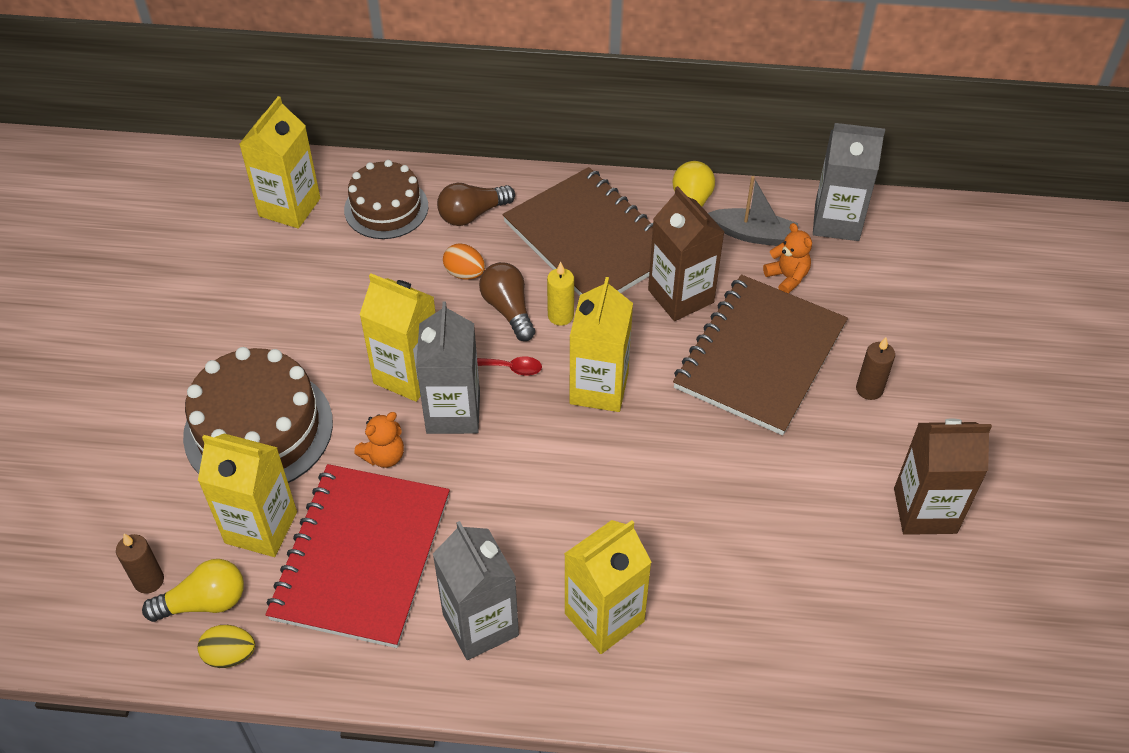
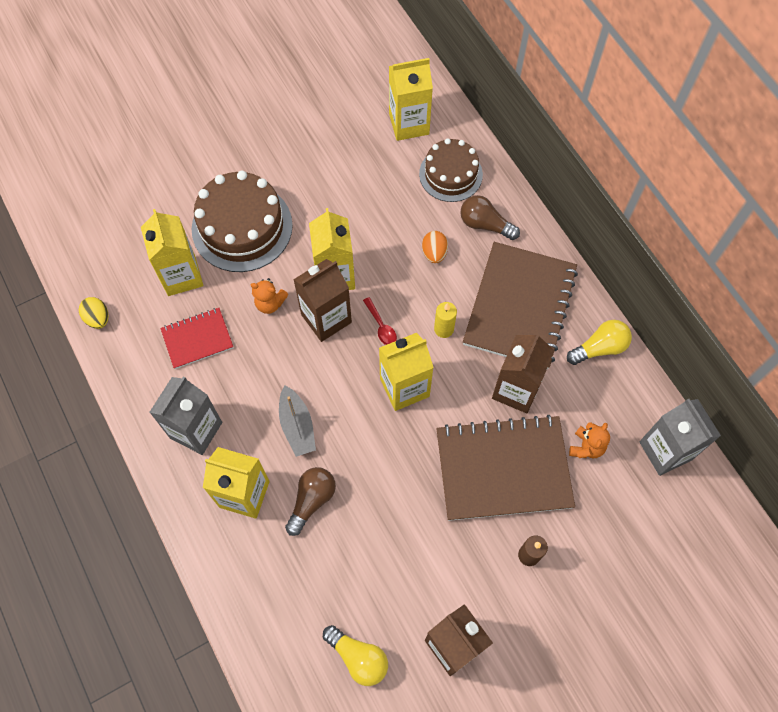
camera: 55 degrees right, 15 degrees up
brown candle [116,534,164,594] -> none
yellow light bulb [142,559,244,622] -> yellow light bulb moved to [323,625,388,686]
red notebook [266,464,450,648] -> red notebook [161,308,233,369], size x0.52
grey carton [416,301,480,434] -> brown carton [293,259,352,342]
brown light bulb [479,262,535,341] -> brown light bulb moved to [285,467,336,536]
grey boat [708,176,798,246] -> grey boat moved to [279,386,316,457]

